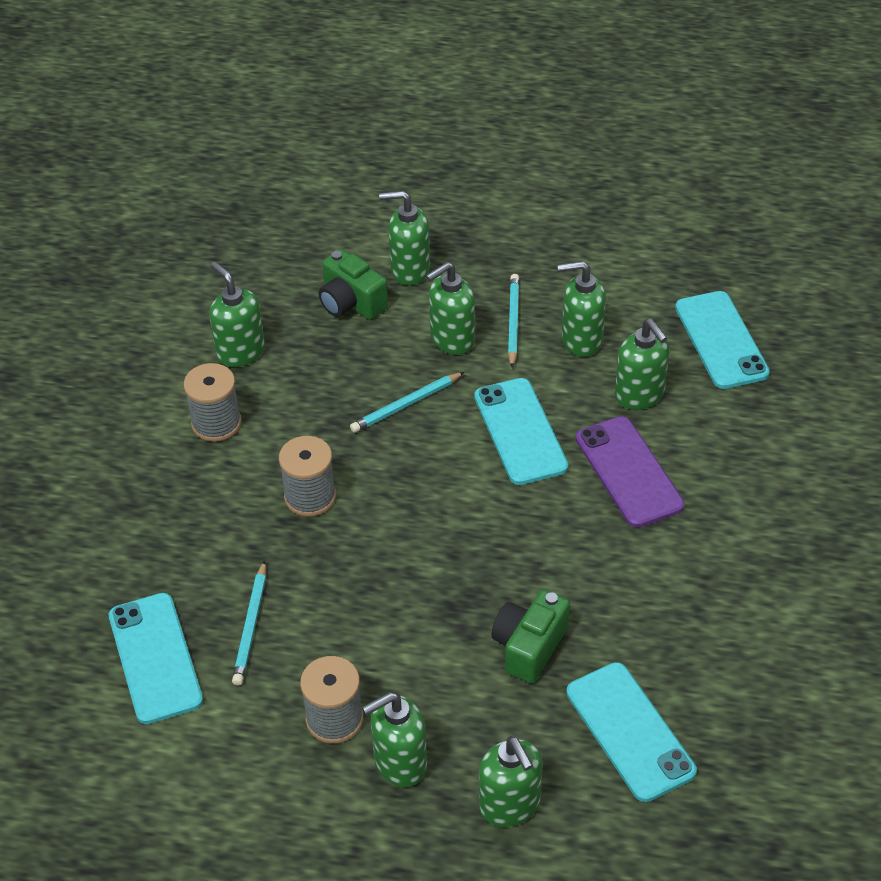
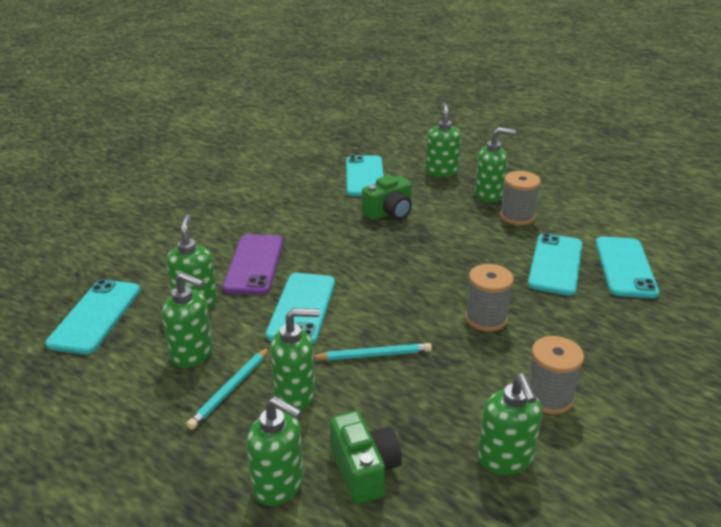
camera: 155 degrees left, 15 degrees down
turquoise pencil [232,560,266,685] -> turquoise phone [528,233,582,296]

